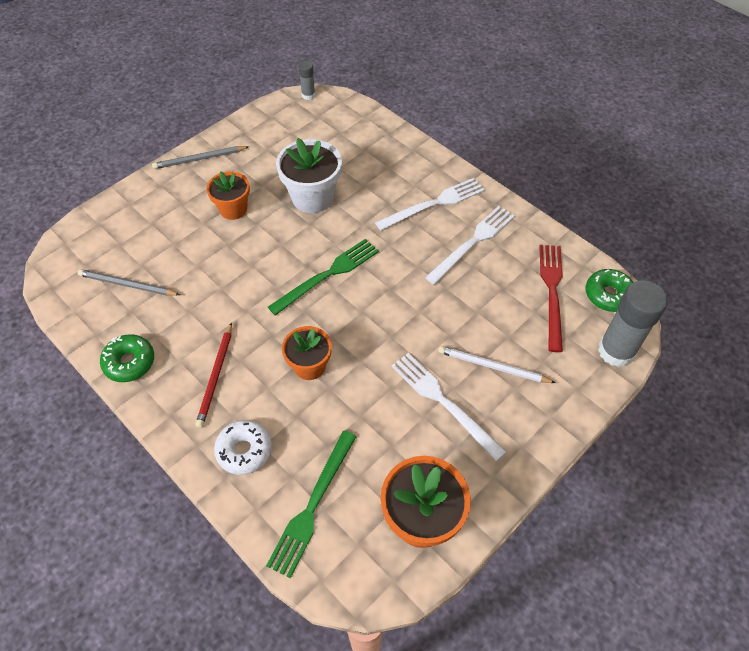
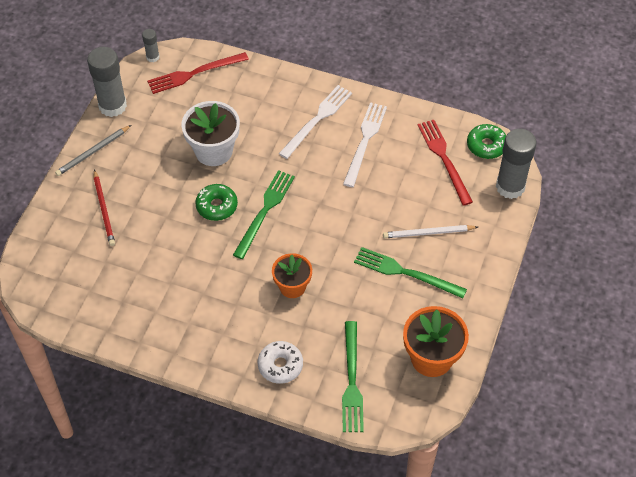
camera: 25 degrees left, 0 degrees up
grey pencil [78,269,180,296] -> none
green donut [100,334,154,382] -> green donut moved to [195,184,238,221]
red pencil [196,322,232,428] -> red pencil moved to [94,170,115,246]
orange flower pot [206,171,250,220] -> none
white fork [391,352,506,461] -> green fork [354,247,467,298]
none -> grey glue stick [87,47,127,117]
none -> red fork [147,52,249,94]

